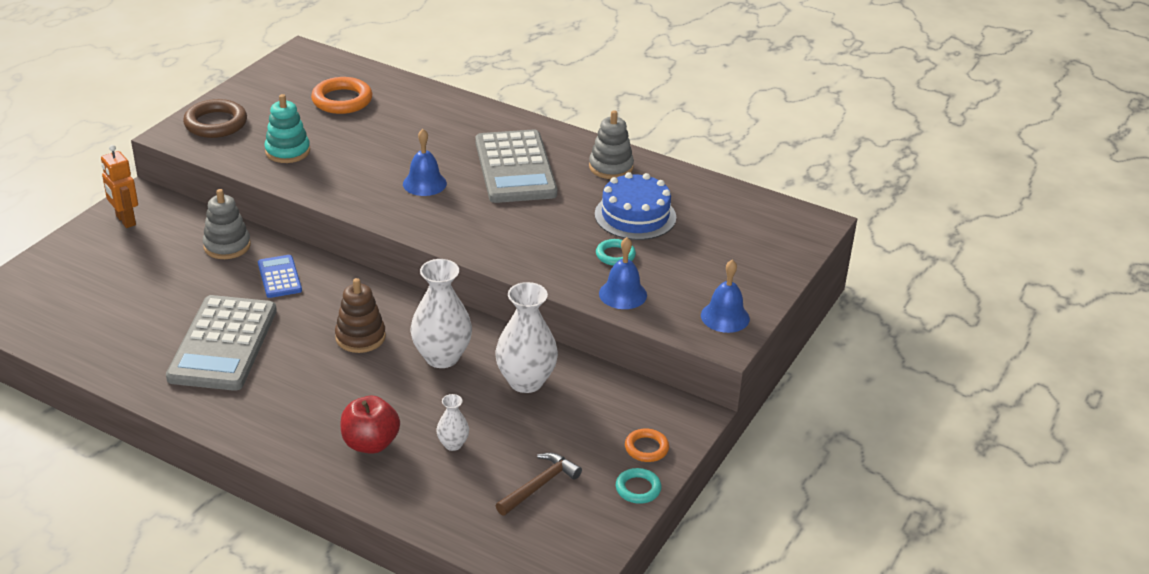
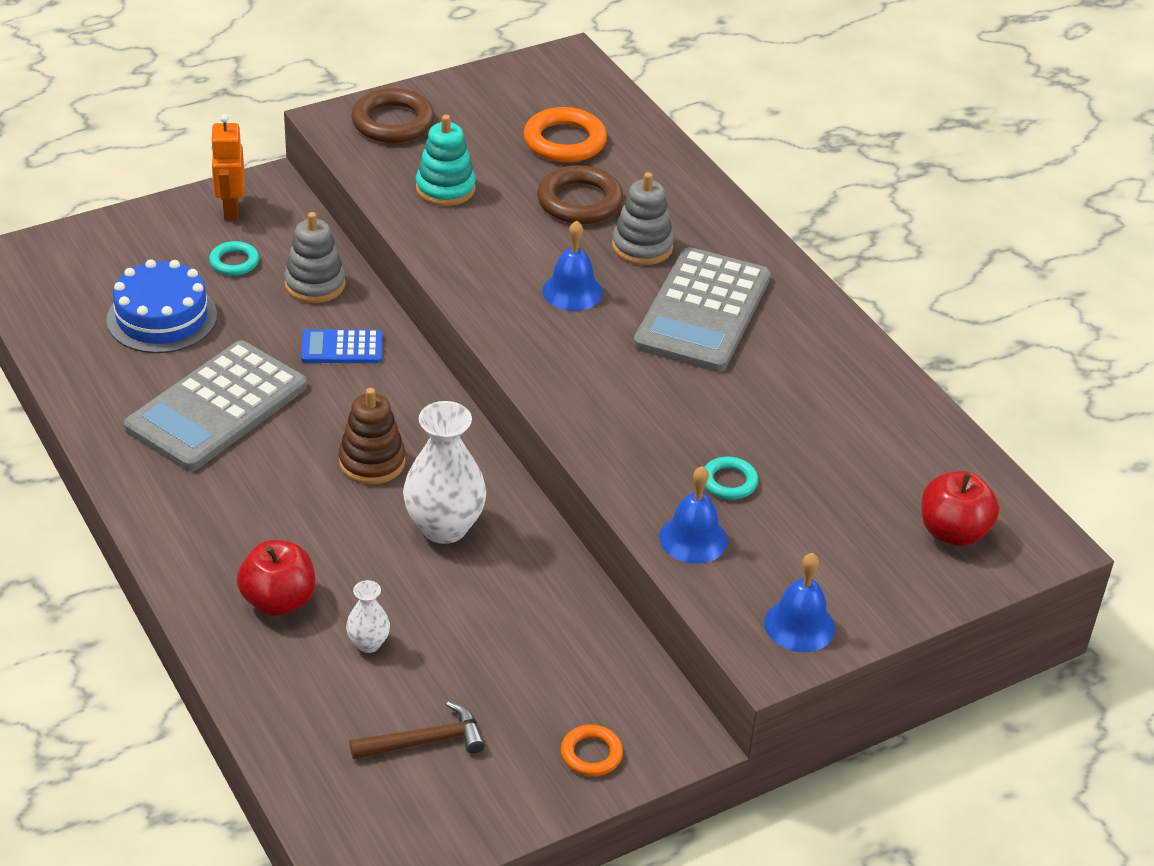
camera: 30 degrees right, 5 degrees up
blue calculator [258,255,302,298] -> blue calculator turned 105 degrees counterclockwise [301,329,383,363]
white vase [495,282,558,393] -> none
grey stacking toy [589,110,634,179] -> grey stacking toy moved to [612,172,674,265]
blue cake [595,172,676,240] -> blue cake moved to [107,259,217,353]
turquoise ring [616,468,661,504] -> turquoise ring moved to [209,241,259,276]
none -> brown ring [537,165,623,224]
none -> red apple [922,471,999,546]

